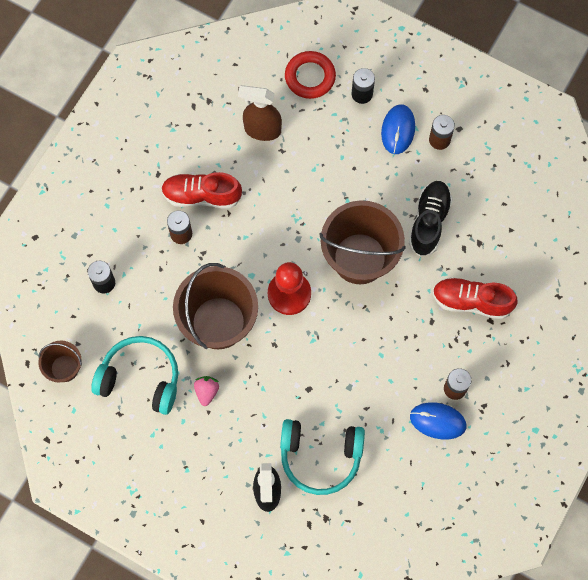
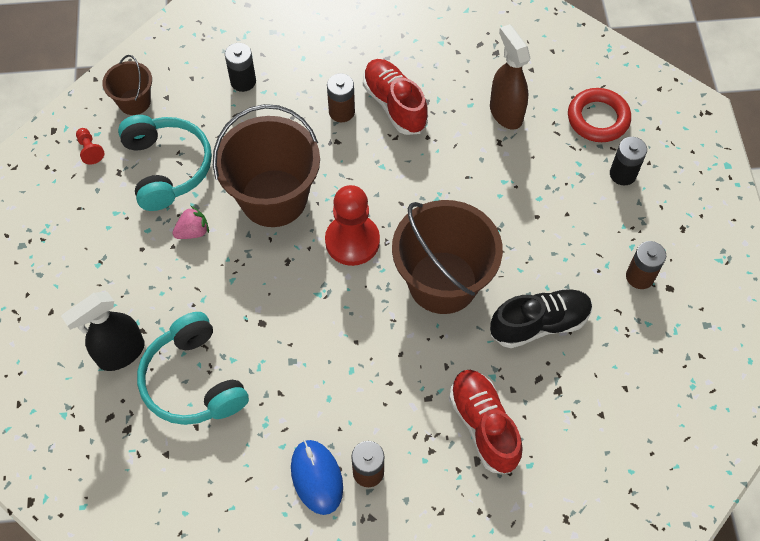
camera: 55 degrees right, 10 degrees down
blue mouse [381,104,415,154] -> none
none -> red pawn [76,128,104,164]

